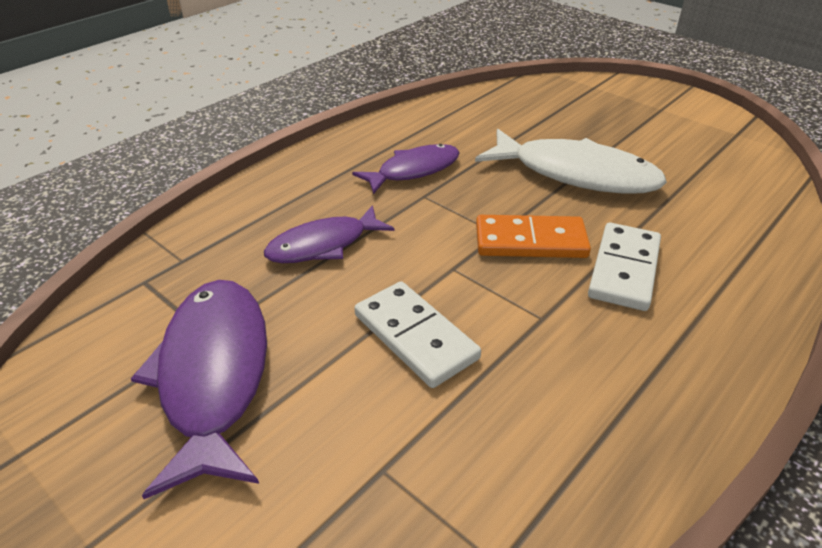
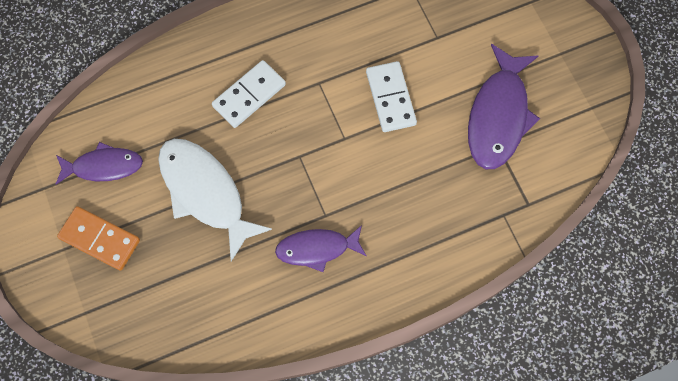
camera: 155 degrees left, 30 degrees up
purple fish [264,205,395,263] -> purple fish moved to [56,142,143,185]
orange domino [476,215,591,258] -> orange domino moved to [57,206,140,271]

